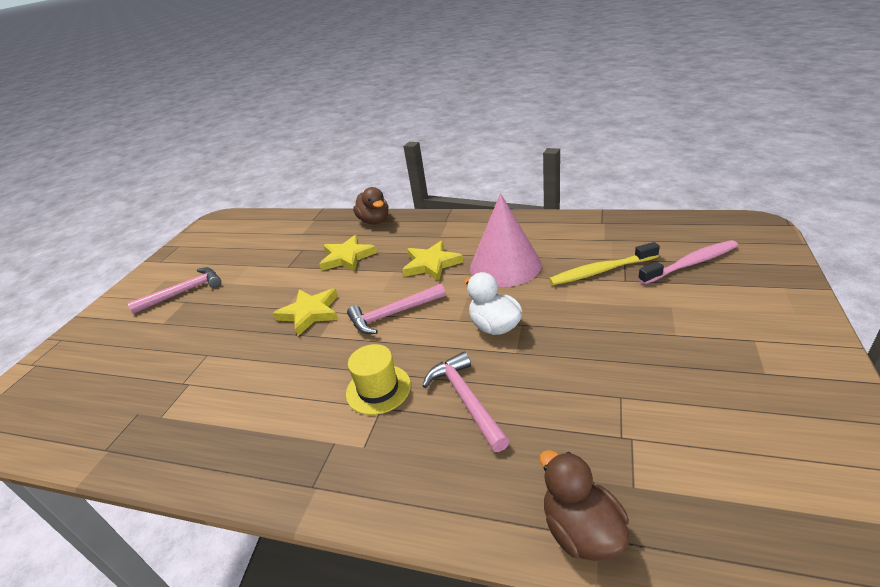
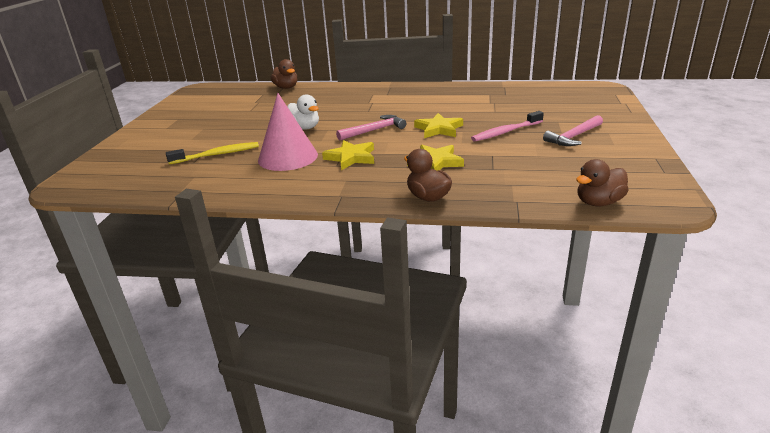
camera: 170 degrees right, 5 degrees down
yellow hat [346,344,411,415] -> none
pink hammer [423,351,510,452] -> none
pink toothbrush [638,240,738,285] -> pink toothbrush moved to [471,111,544,142]
none -> brown duck [576,159,628,206]

